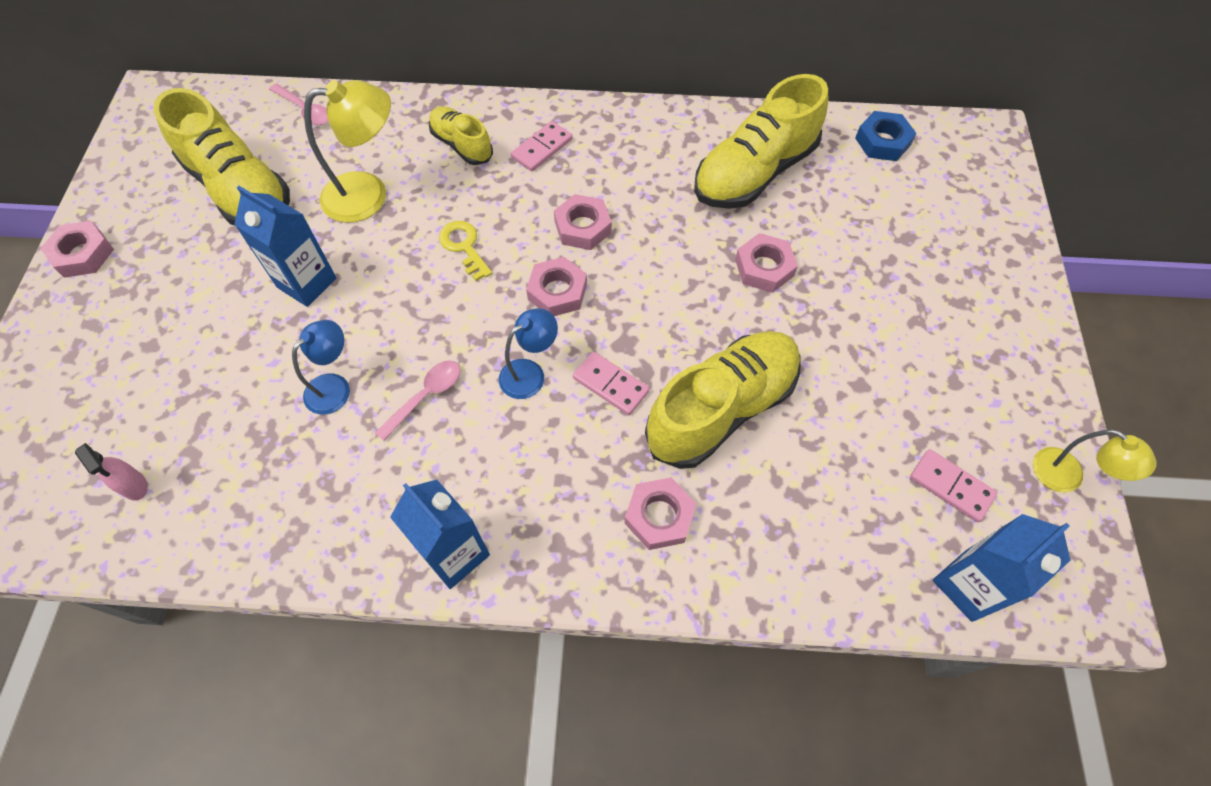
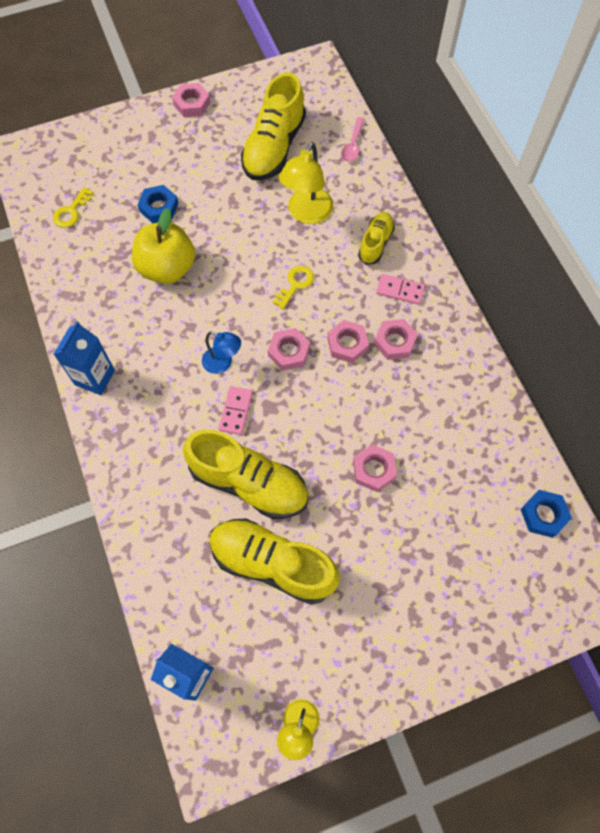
camera: 65 degrees right, 5 degrees up
pink spray bottle [75,443,148,500] -> yellow key [53,187,94,228]
blue carton [234,186,336,307] -> none
blue lamp [292,320,350,415] -> yellow apple [132,208,195,284]
yellow lamp [304,80,391,223] -> yellow lamp turned 60 degrees clockwise [279,142,333,224]
pink spoon [375,361,460,441] -> none
pink nut [625,478,696,550] -> pink nut moved to [374,319,418,360]
yellow shoe [694,74,828,209] -> yellow shoe moved to [209,518,340,605]
pink domino [910,449,997,522] -> none
none -> blue nut [138,185,179,223]

